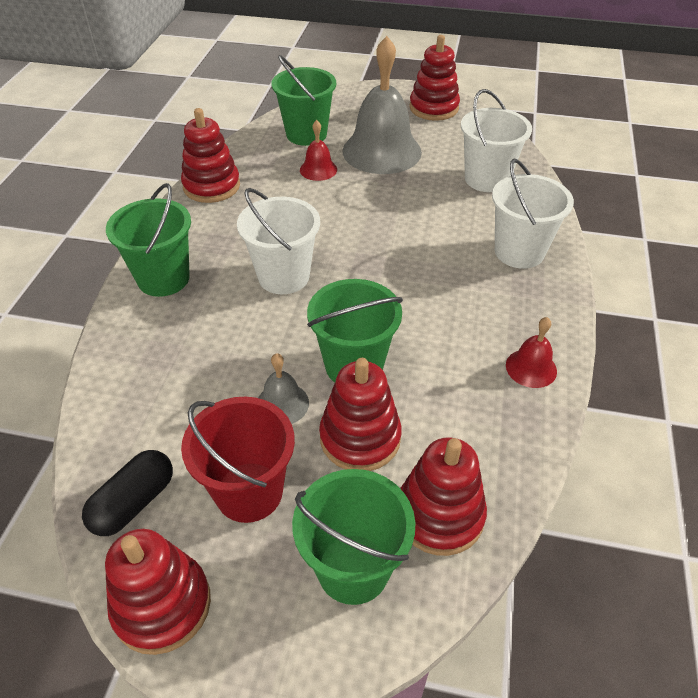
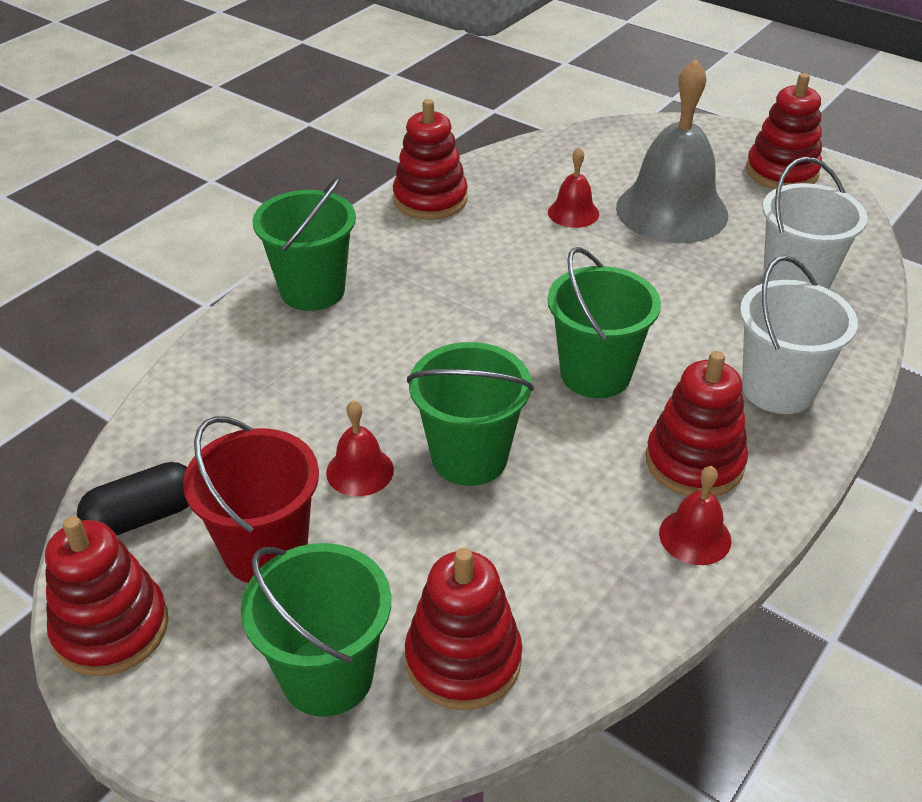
camera: 25 degrees right, 5 degrees down
white bucket [237,188,320,294] -> none
grey bell [258,353,309,424] -> red bell [326,400,394,496]
green bucket [271,55,336,146] -> green bucket moved to [548,247,661,398]
red stacking toy [319,358,402,471] -> red stacking toy moved to [646,351,748,497]

